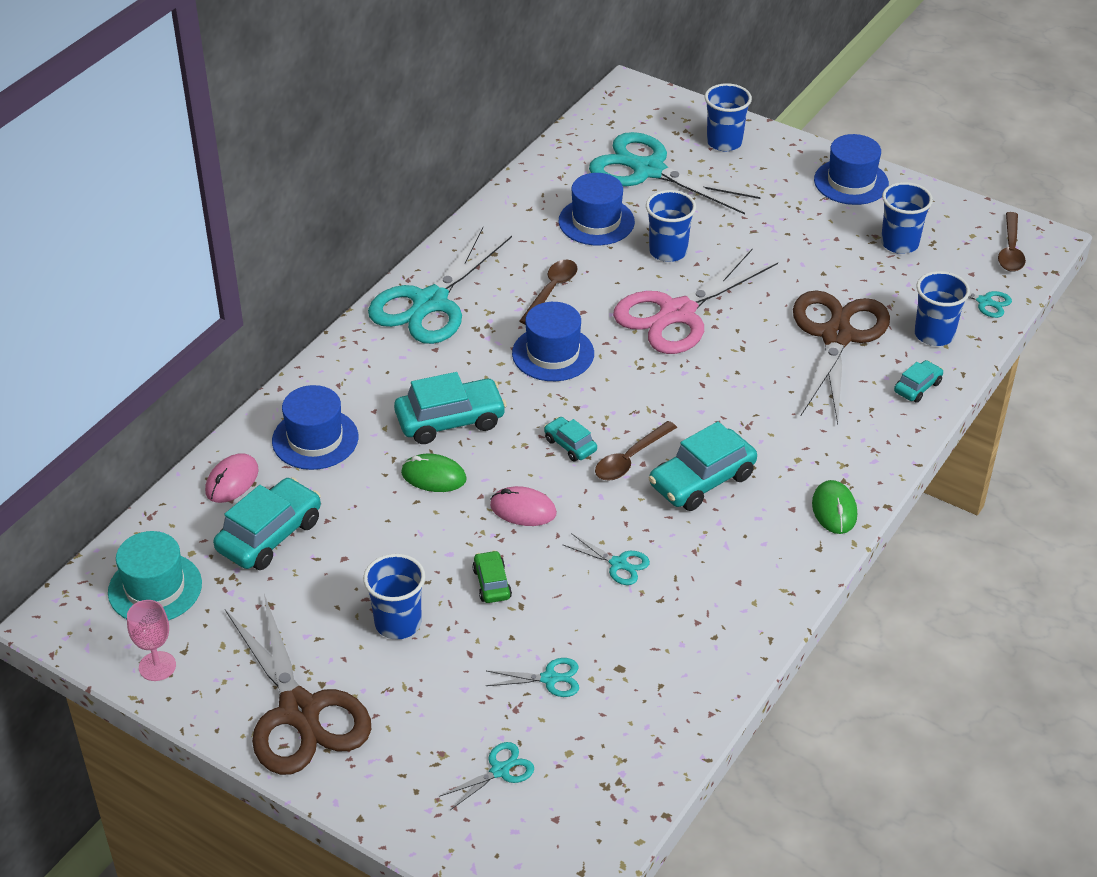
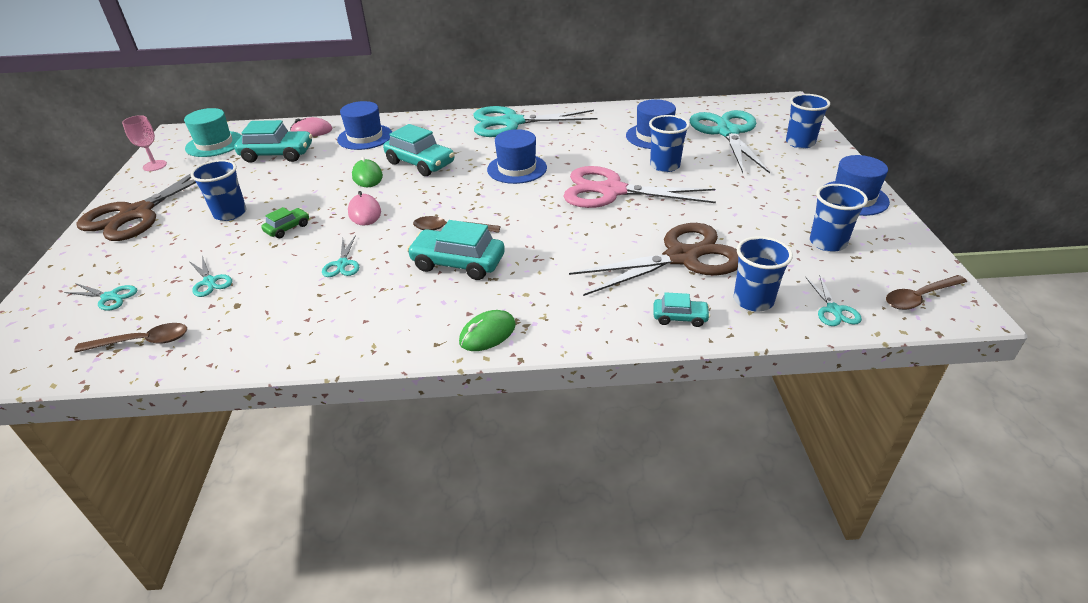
camera: 55 degrees right, 5 degrees down
brown spoon [519,260,578,325] -> brown spoon moved to [74,323,187,353]
turquoise car [544,417,597,462] -> none

